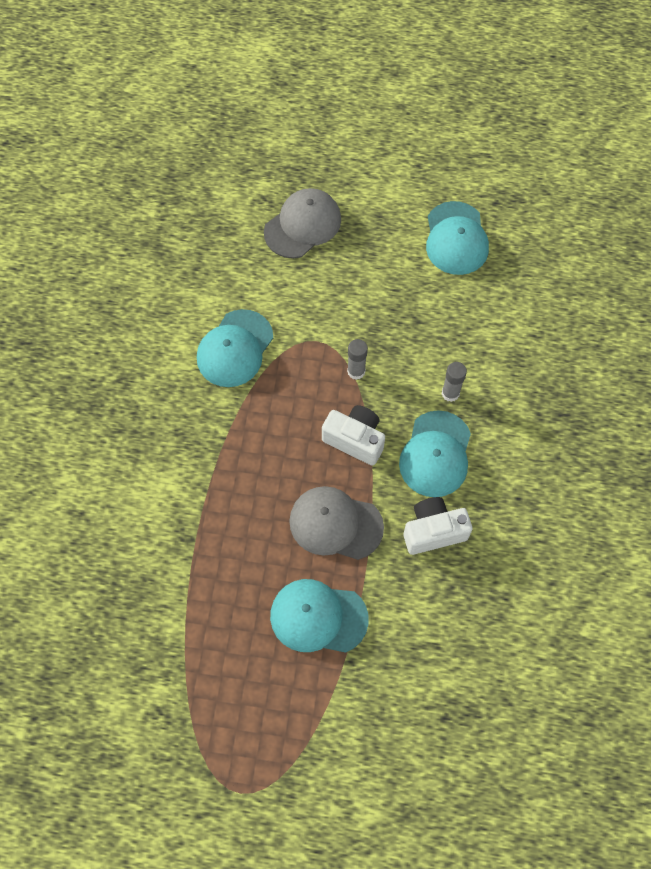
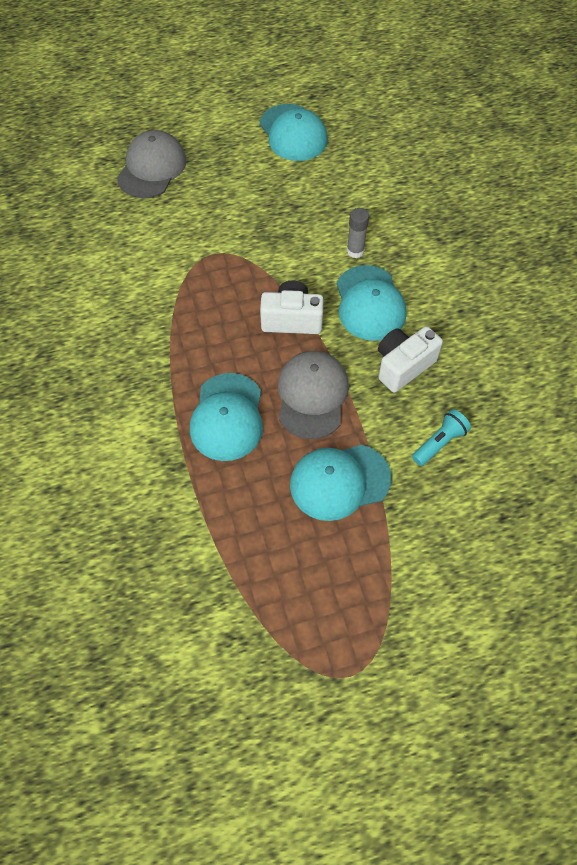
camera: 25 degrees left, 5 degrees down
turquoise cap [197,309,273,387] -> turquoise cap moved to [190,373,263,461]
grey cap [289,486,384,560] -> grey cap turned 105 degrees clockwise [278,351,349,439]
grey glue stick [347,339,368,380] -> none
none -> turquoise flashlight [412,409,471,466]

